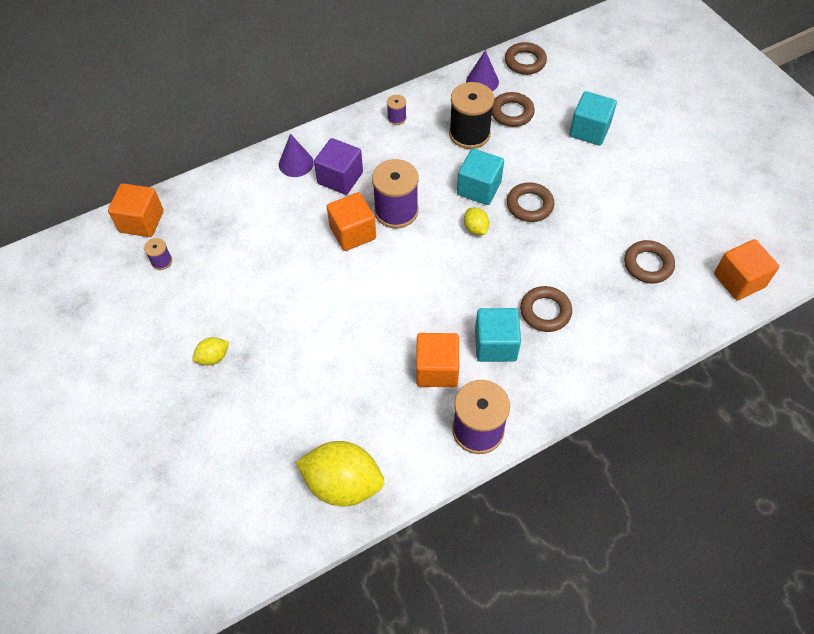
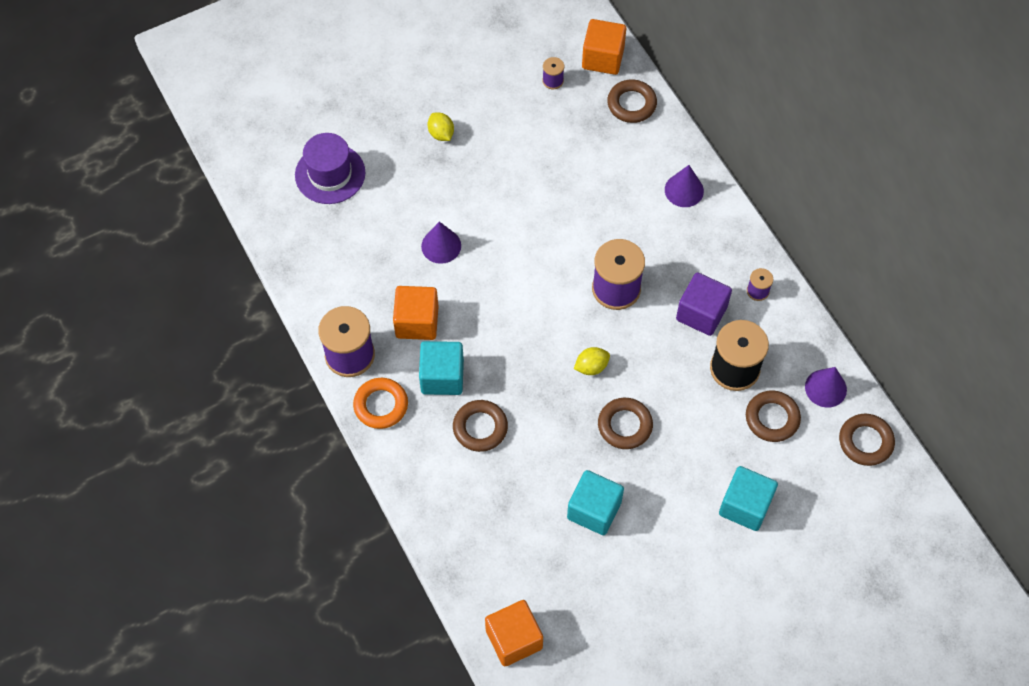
camera: 90 degrees right, 5 degrees up
yellow lemon [295,441,384,506] -> none
purple cube [314,138,363,195] -> purple cube moved to [676,272,732,336]
orange cube [327,192,376,251] -> none
turquoise cube [457,149,504,205] -> turquoise cube moved to [567,470,624,535]
brown ring [624,240,675,283] -> brown ring moved to [607,79,657,123]
none -> purple hat [295,133,366,204]
none -> orange ring [353,378,408,429]
none -> purple cone [421,222,461,264]

